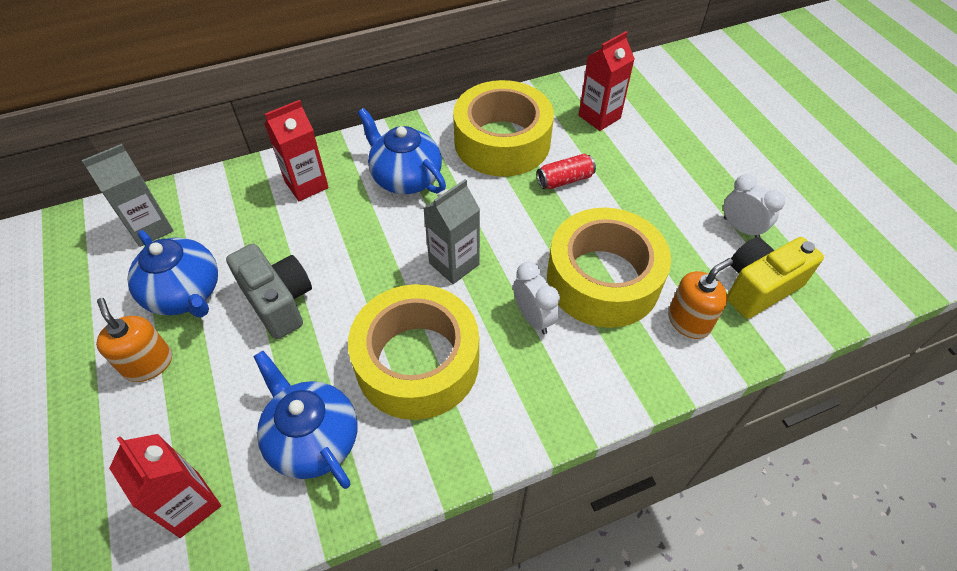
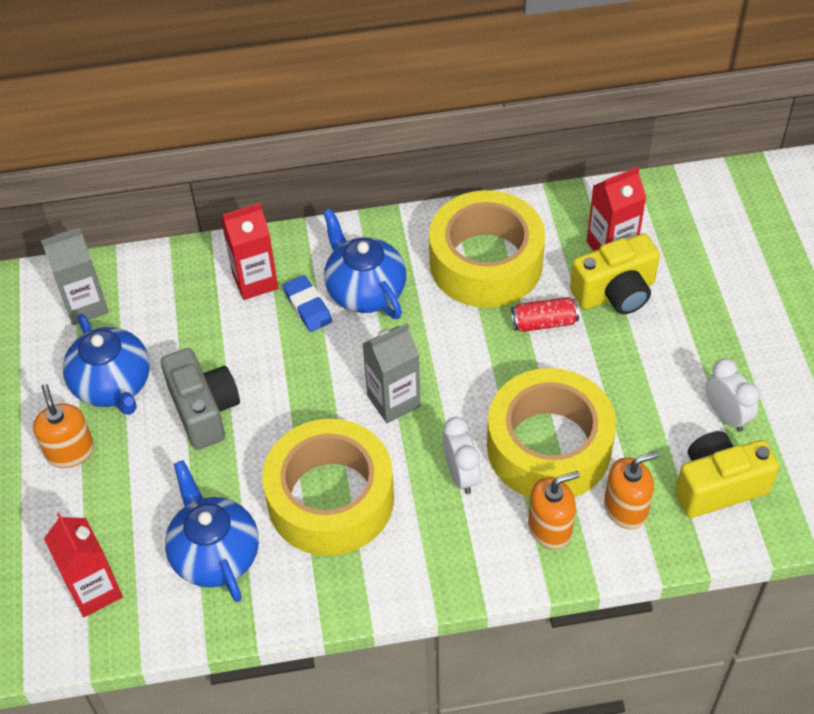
camera: 15 degrees right, 0 degrees up
none -> blue eraser [283,275,332,332]
none -> orange soap dispenser [528,471,580,549]
none -> yellow camera [570,233,660,315]

